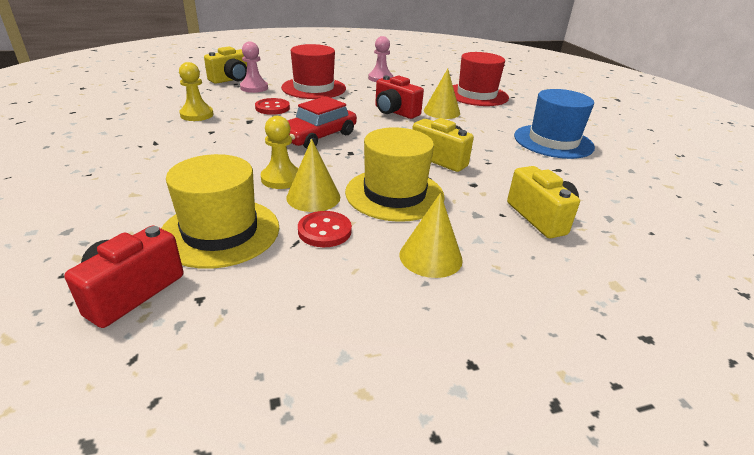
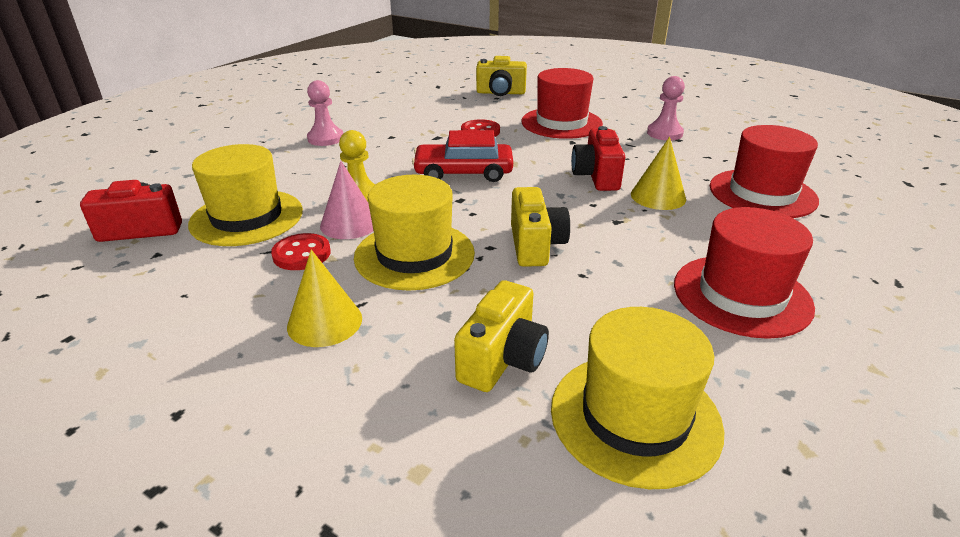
camera: 50 degrees right, 0 degrees up
yellow pawn [179,62,213,121] -> none
pink pawn [240,42,268,93] -> pink pawn moved to [307,80,343,146]
yellow cone [286,139,340,212] -> pink cone [320,161,373,239]
blue hat [514,89,595,159] -> red hat [674,207,815,339]
none -> yellow hat [551,307,724,489]

